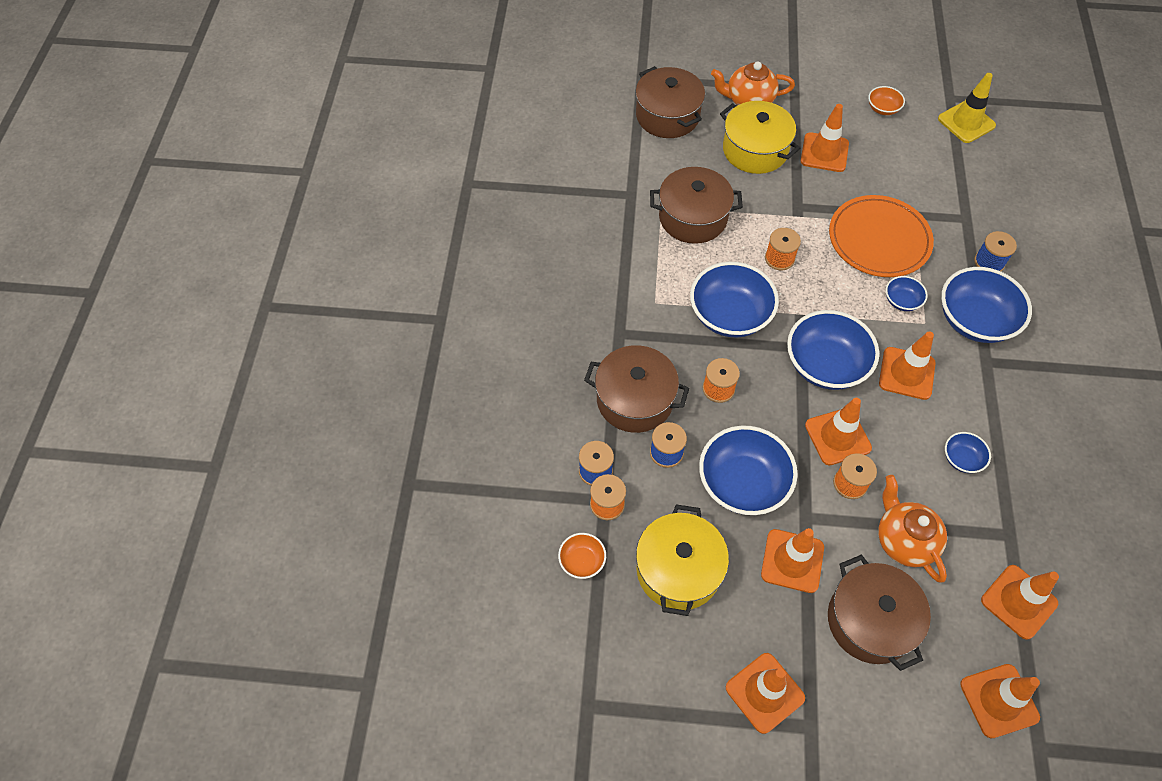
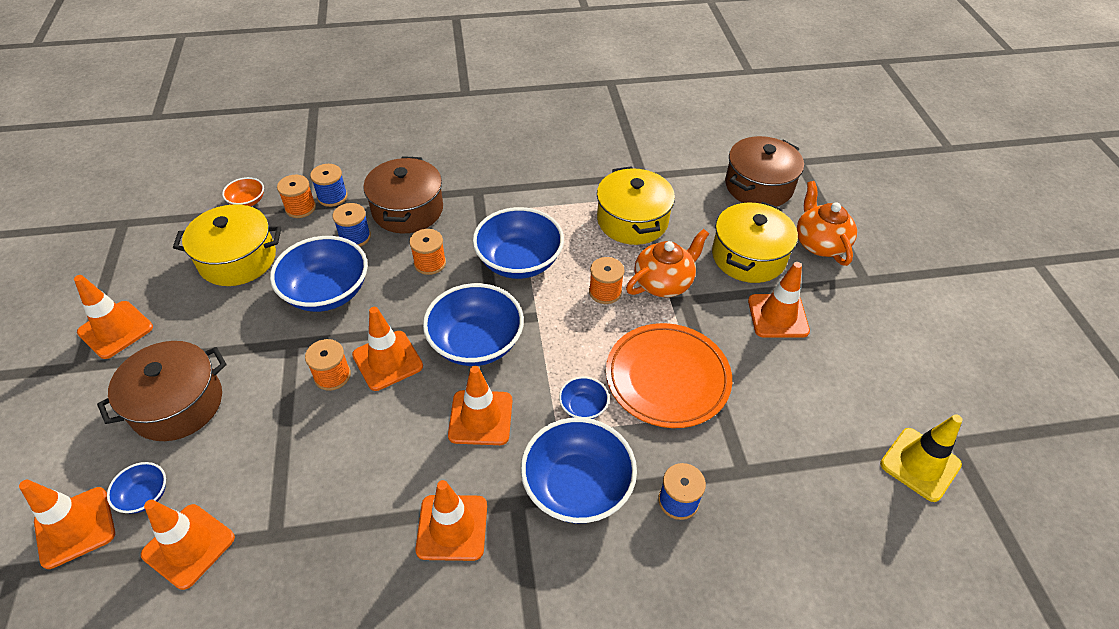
camera: 75 degrees right, 10 degrees down
brown pot [650,167,743,244] -> yellow pot [597,166,675,245]
orange traffic cone [761,528,824,593] -> orange traffic cone moved to [415,480,487,561]
orange bowl [868,86,905,115] -> none
orange teapot [878,475,947,583] -> orange teapot moved to [626,229,709,297]
blue bowl [945,432,991,473] -> blue bowl moved to [107,462,166,514]

